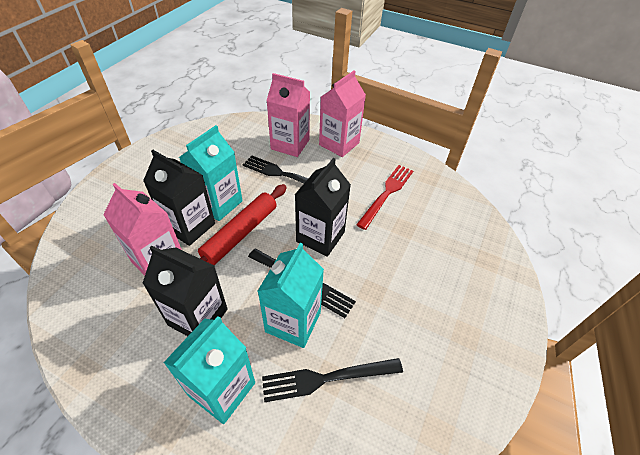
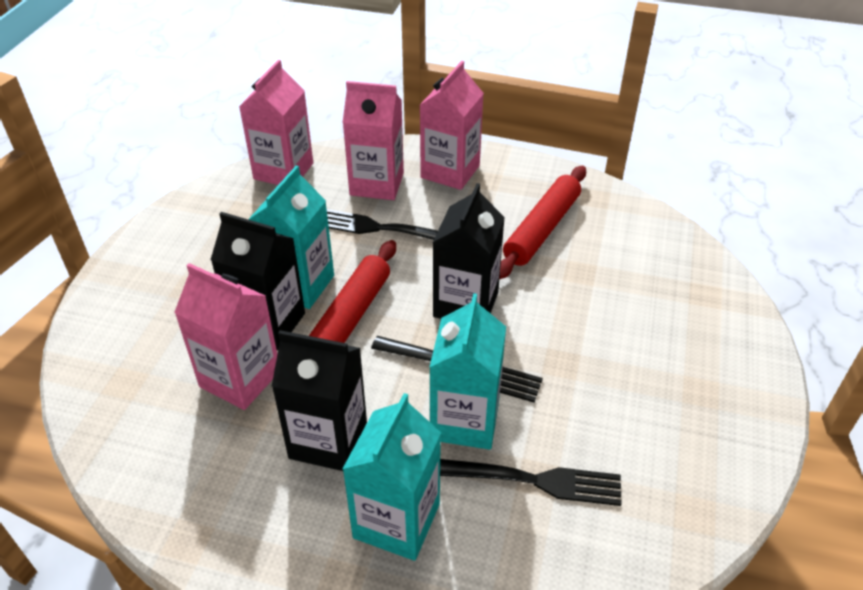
camera: 10 degrees left, 5 degrees down
black fork [262,358,403,402] -> black fork turned 150 degrees counterclockwise [440,459,622,506]
red fork [356,165,413,230] -> red rolling pin [499,166,586,279]
none -> pink carton [239,60,313,185]

